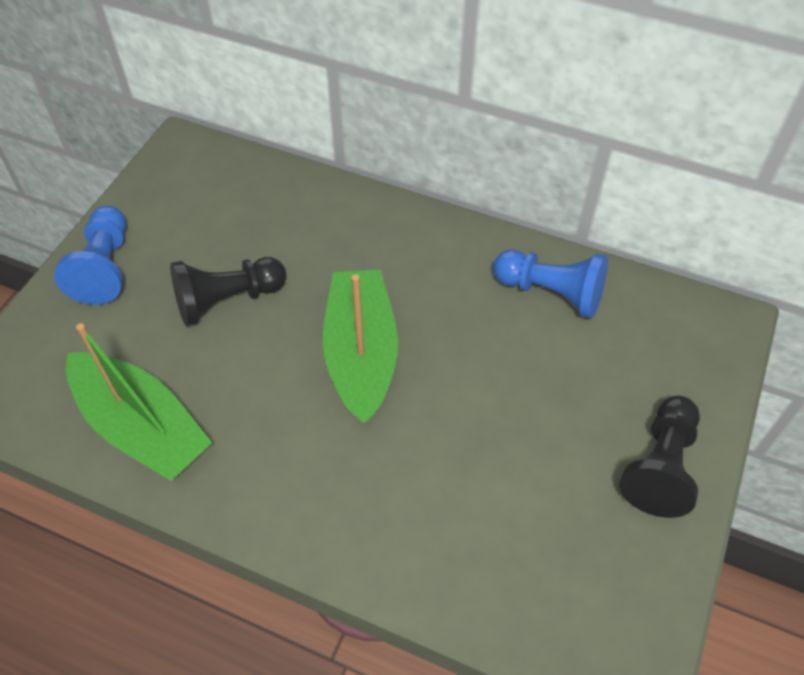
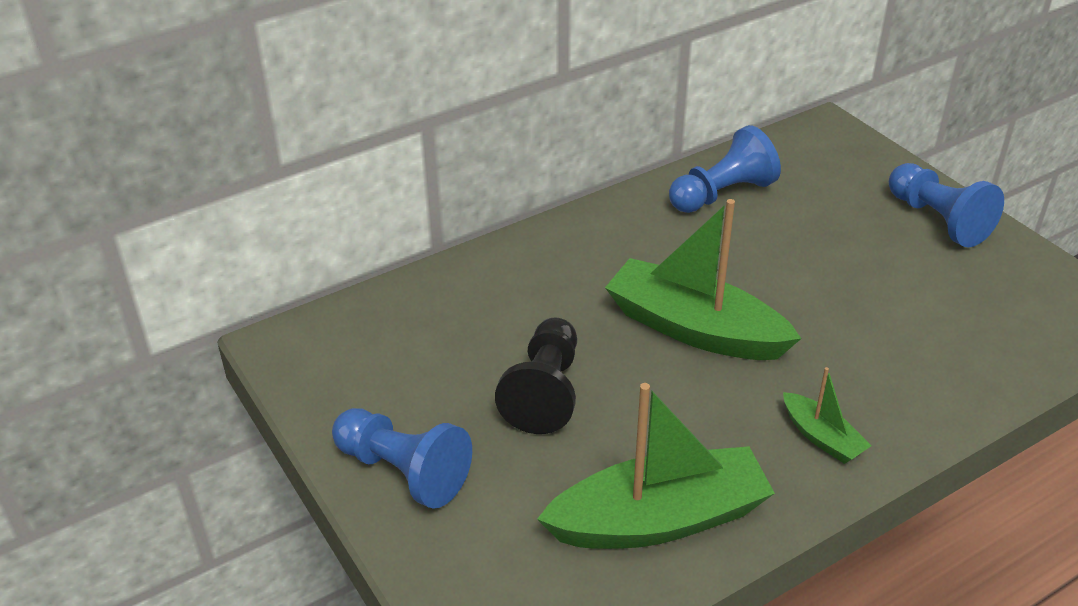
camera: 55 degrees left, 15 degrees down
black pawn [619,395,700,518] -> blue pawn [889,163,1004,247]
none -> green boat [783,367,871,464]

